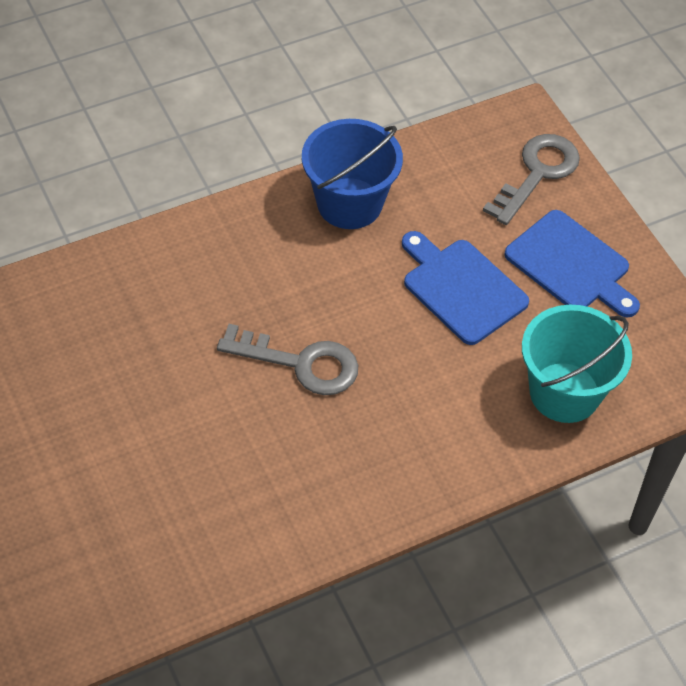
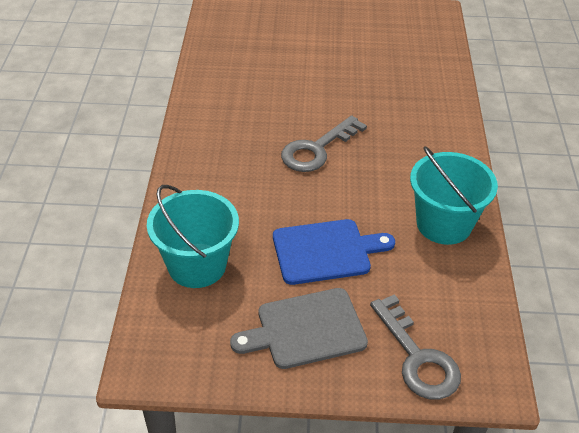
camera: 120 degrees right, 10 degrees down
blue bucket [302,119,403,229] -> turquoise bucket [410,146,498,245]
blue cutting board [504,210,640,318] -> grey cutting board [230,288,368,369]

